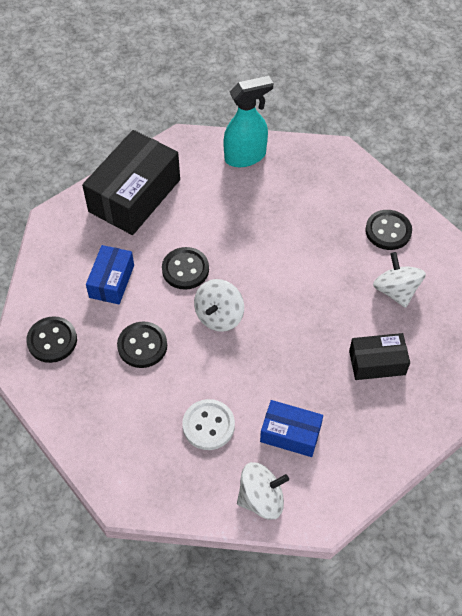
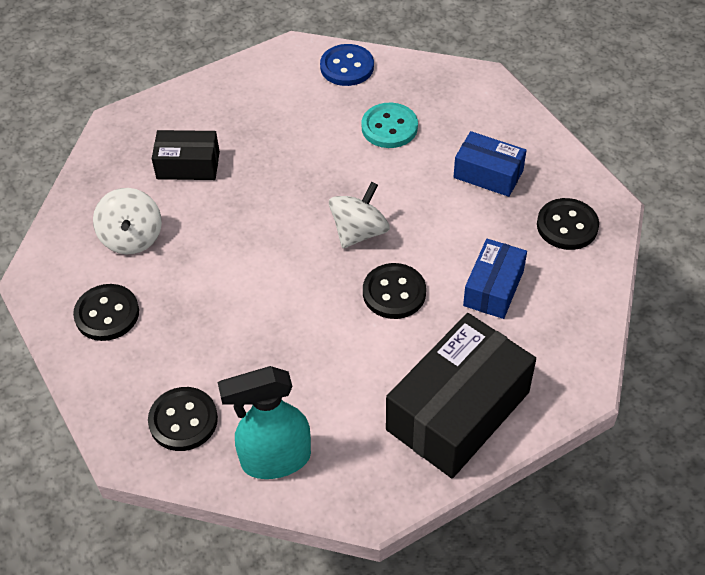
camera: 170 degrees left, 5 degrees down
black button [117,321,167,368] -> black button moved to [148,387,218,451]
white button [182,399,235,450] -> turquoise button [361,103,418,148]
white spinning top [237,462,289,520] -> blue button [320,44,374,86]
blue box [260,400,323,457] -> blue box moved to [454,131,527,197]

